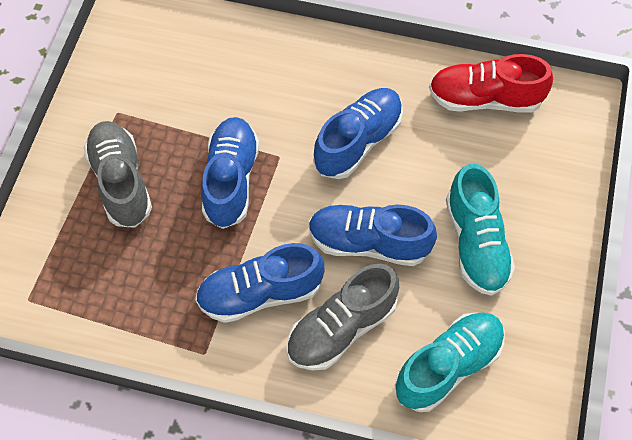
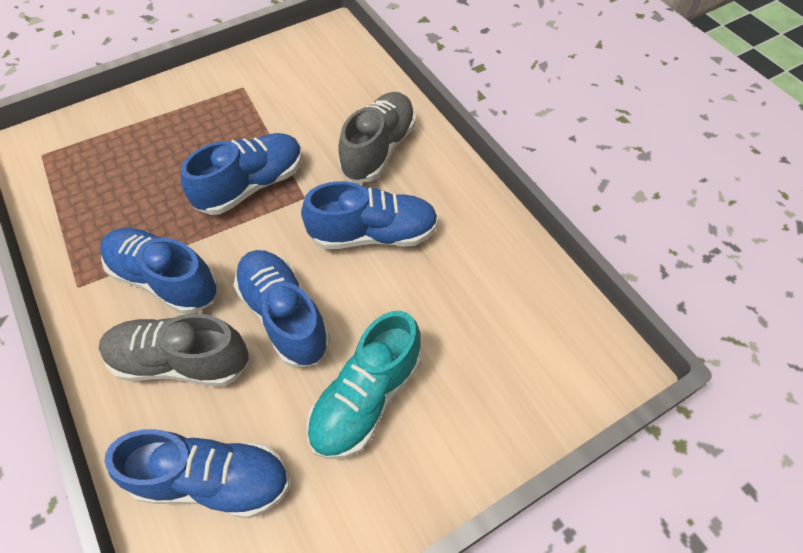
camera: 45 degrees right, 5 degrees down
grey shoe [83,121,152,228] -> grey shoe moved to [338,92,416,182]
turquoise shoe [395,313,505,412] -> blue shoe [105,429,290,518]
red shoe [429,54,553,113] -> none

